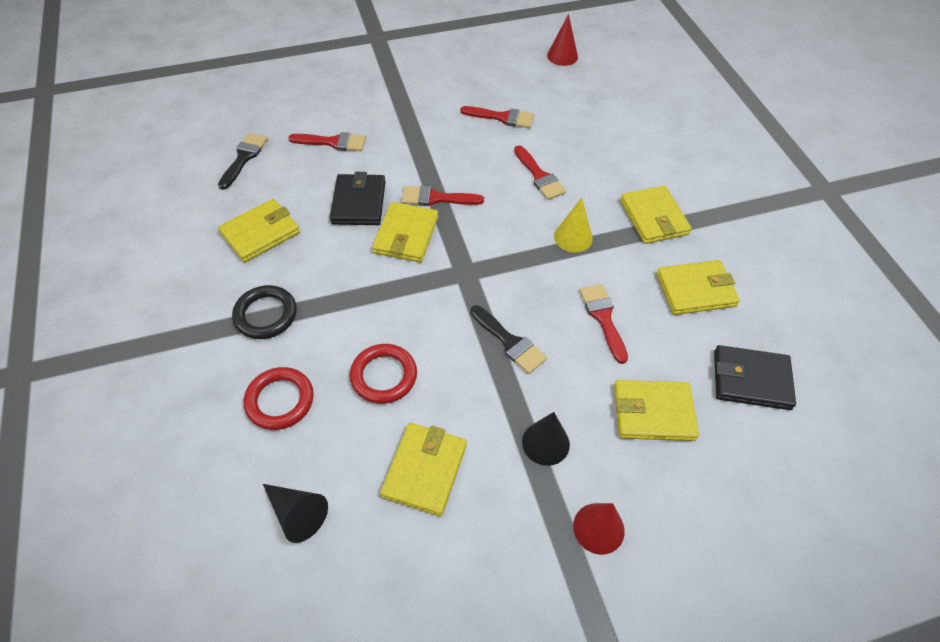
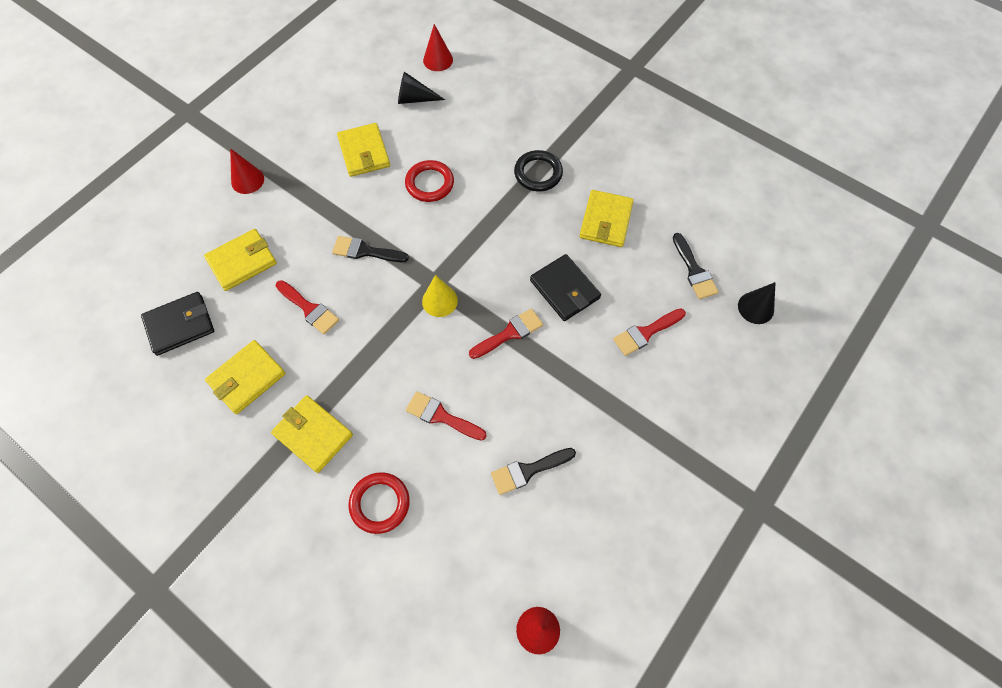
camera: 145 degrees right, 10 degrees up
red ring [244,367,314,430] -> red ring moved to [349,472,409,534]
yellow wallet [372,202,438,262] -> none
red brush [460,106,534,128] -> black brush [491,448,576,495]
black cone [522,412,570,466] -> black cone moved to [738,282,776,324]
yellow cone [554,197,593,253] -> yellow cone moved to [422,275,458,317]
none -> red cone [423,24,453,71]

